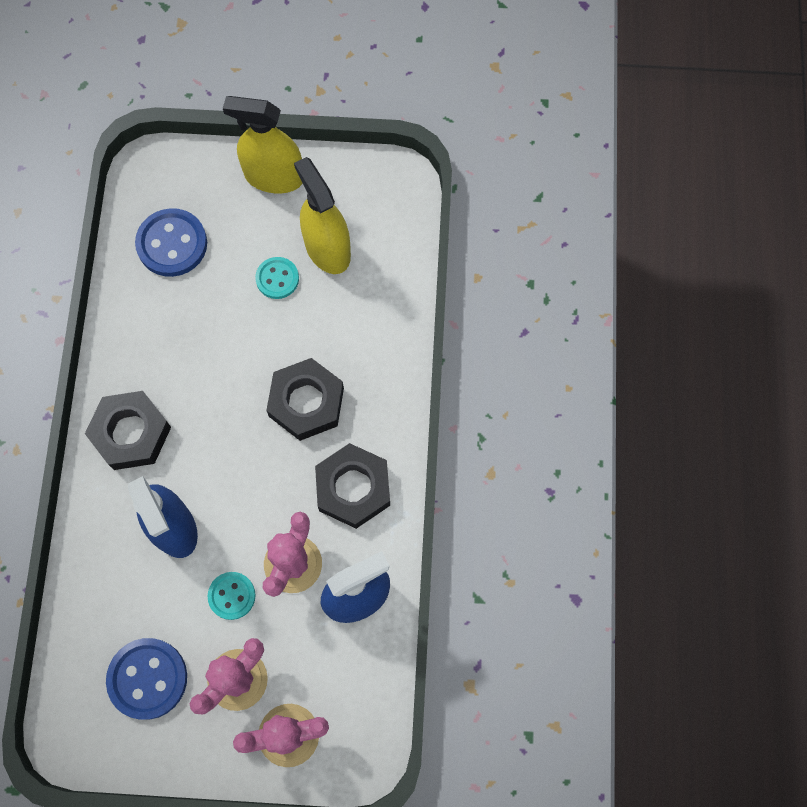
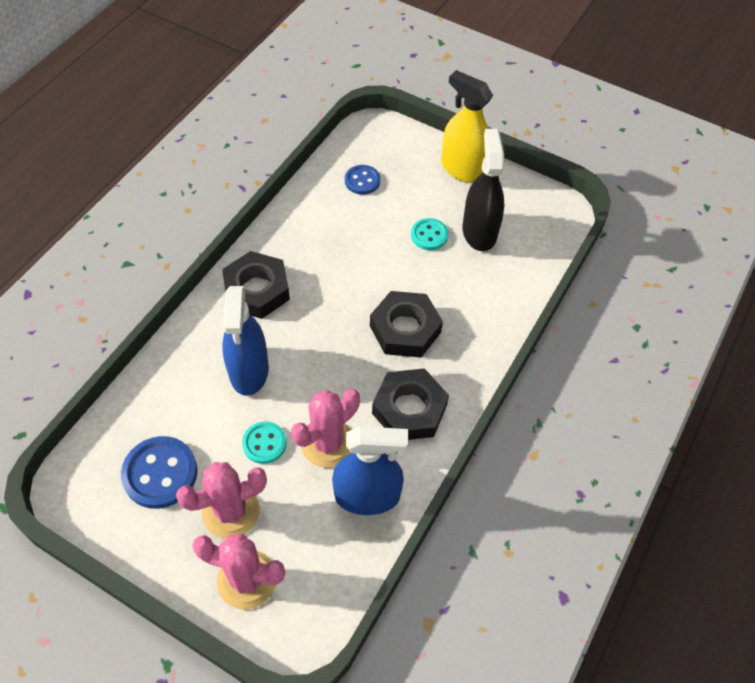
camera: 25 degrees right, 15 degrees down
blue button [135,208,207,277] -> blue button [345,165,380,195], size x0.61
yellow spray bottle [294,157,351,274] -> black spray bottle [462,129,504,251]

